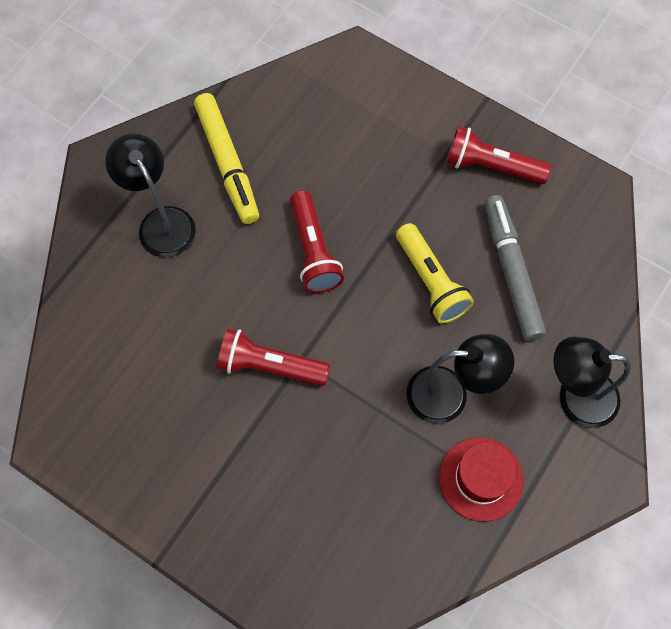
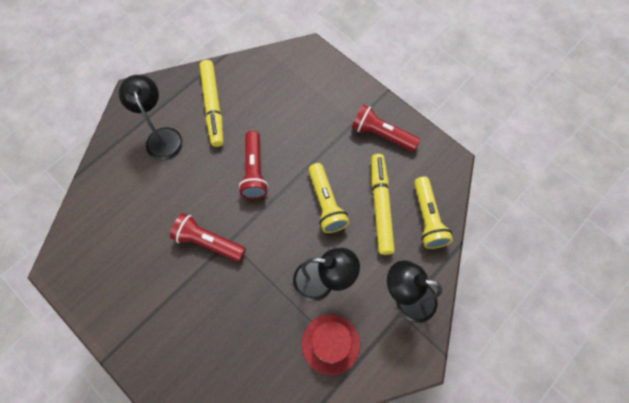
camera: 10 degrees right, 0 degrees up
grey marker [484,195,546,341] -> yellow marker [372,154,395,255]
none -> yellow flashlight [414,176,453,249]

